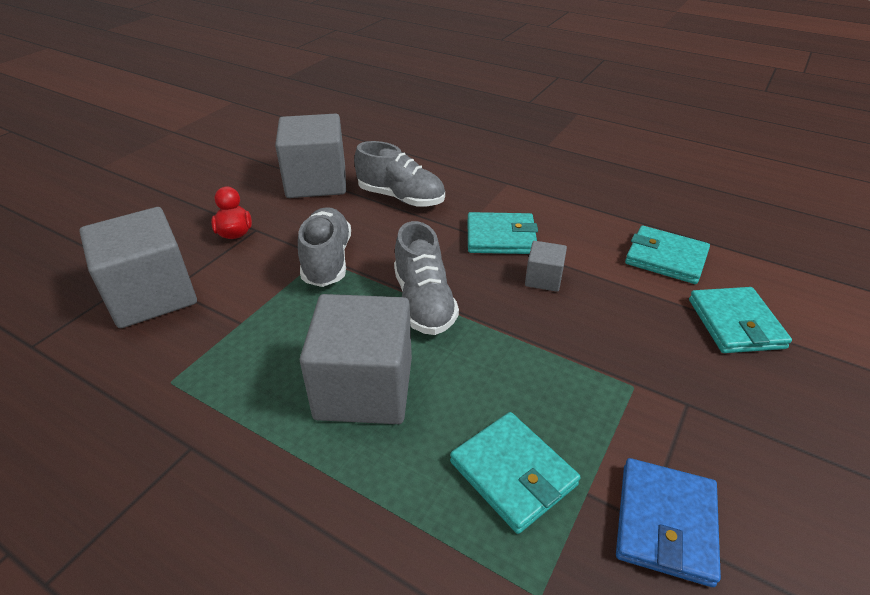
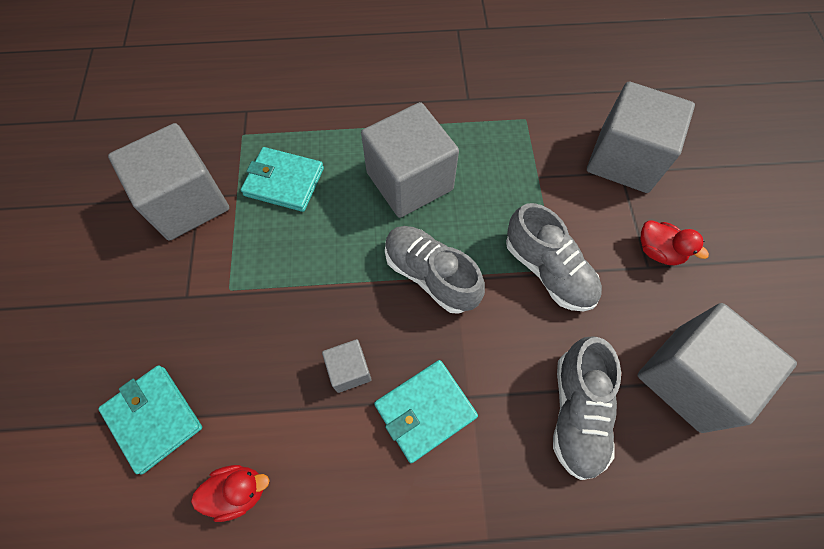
camera: 145 degrees right, 25 degrees up
grey shoe [354,141,445,207] -> grey shoe turned 75 degrees counterclockwise [553,336,621,480]
blue wallet [616,458,721,587] -> grey cube [108,123,229,241]
turquoise wallet [625,226,710,284] -> red duck [191,465,270,522]

